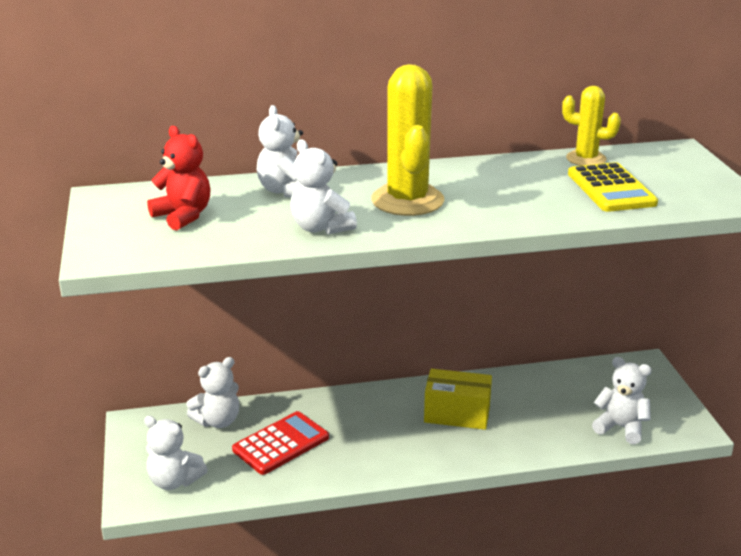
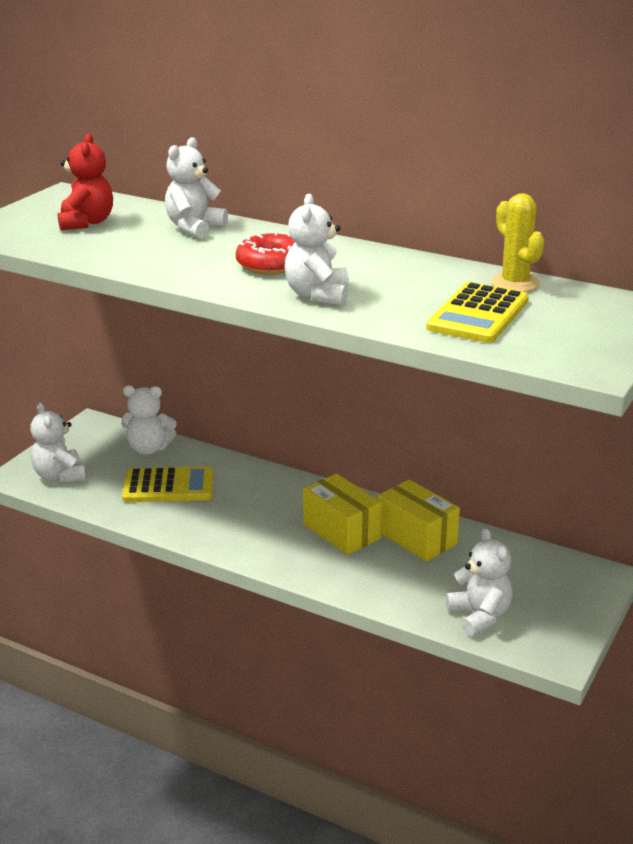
camera: 40 degrees right, 0 degrees up
red calculator [232,411,329,475] -> yellow calculator [122,466,213,502]
white teddy bear [290,139,357,234] -> white teddy bear moved to [285,194,349,305]
yellow cactus [371,64,444,216] -> red donut [236,232,295,275]
none -> yellow box [378,479,460,562]

